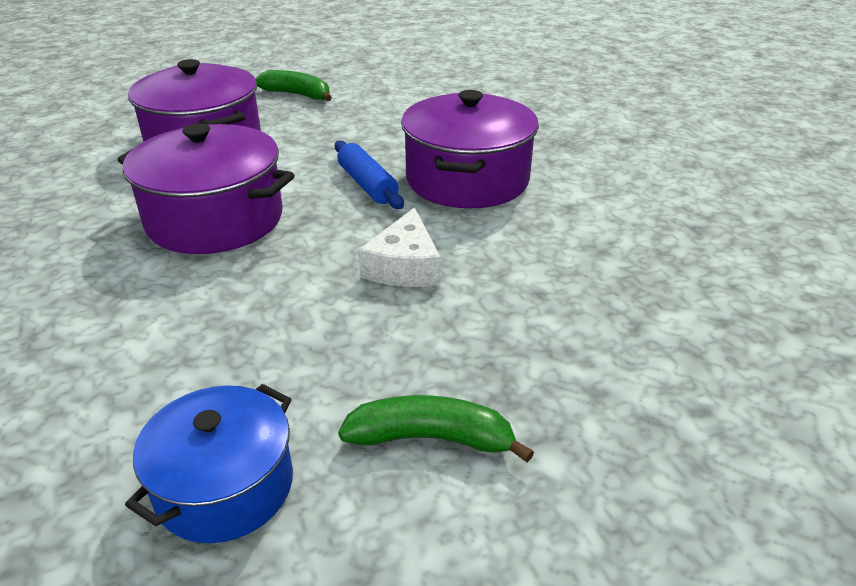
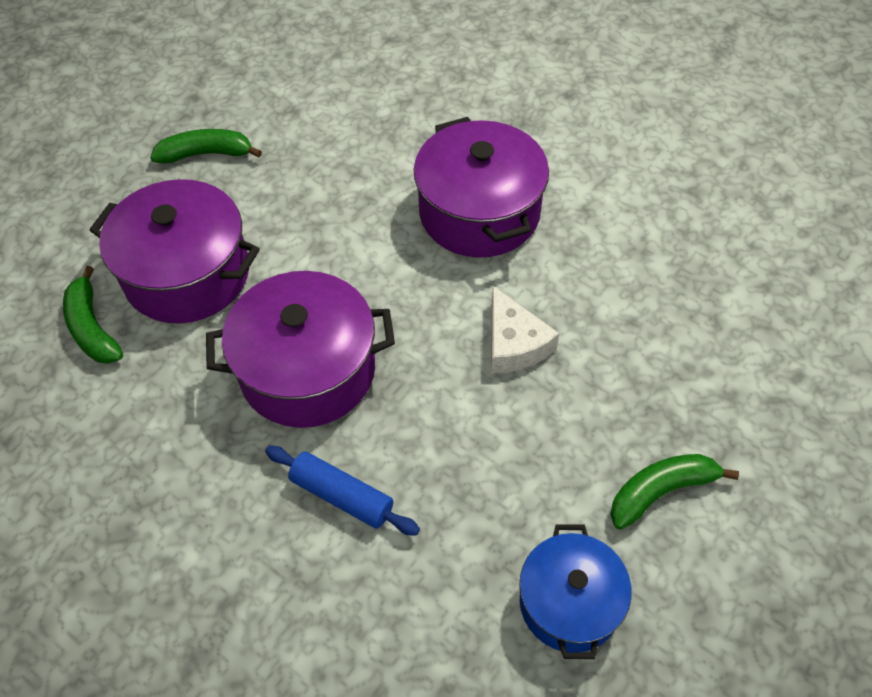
camera: 30 degrees left, 20 degrees up
blue rolling pin [335,140,404,209] -> blue rolling pin moved to [265,446,420,535]
none -> green banana [63,266,123,364]

